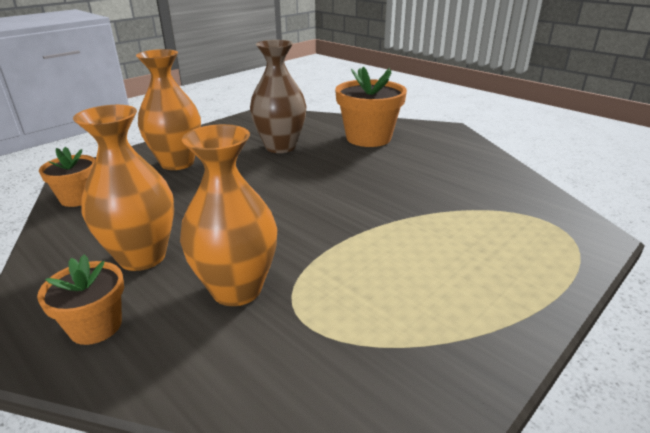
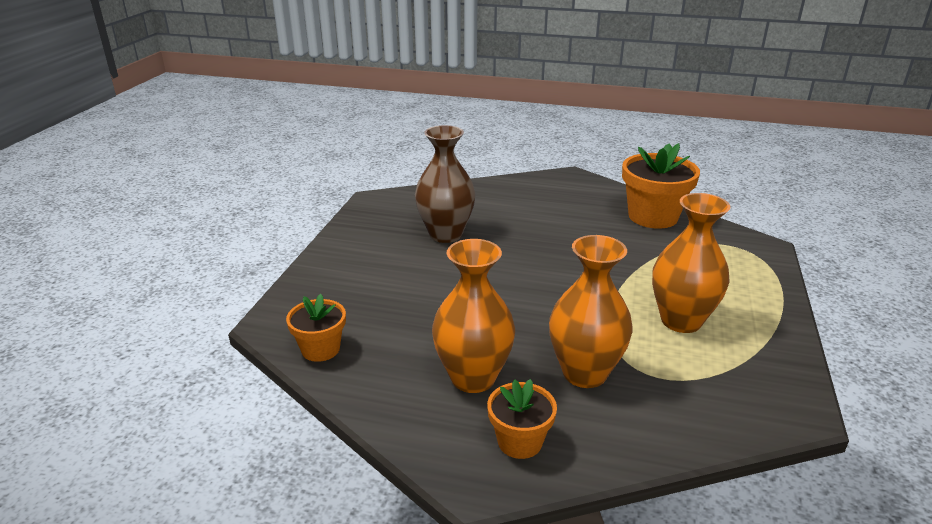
camera: 30 degrees left, 0 degrees up
orange vase [136,49,201,170] -> orange vase moved to [652,193,731,333]
orange flower pot [335,67,407,147] -> orange flower pot moved to [622,143,700,229]

